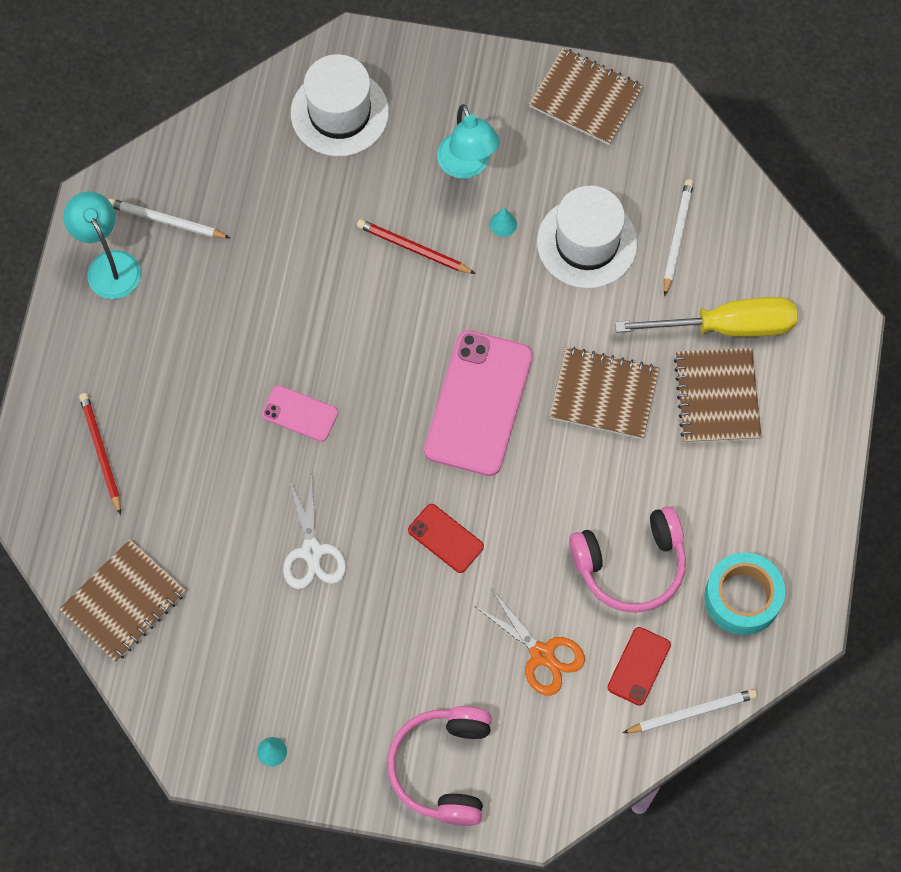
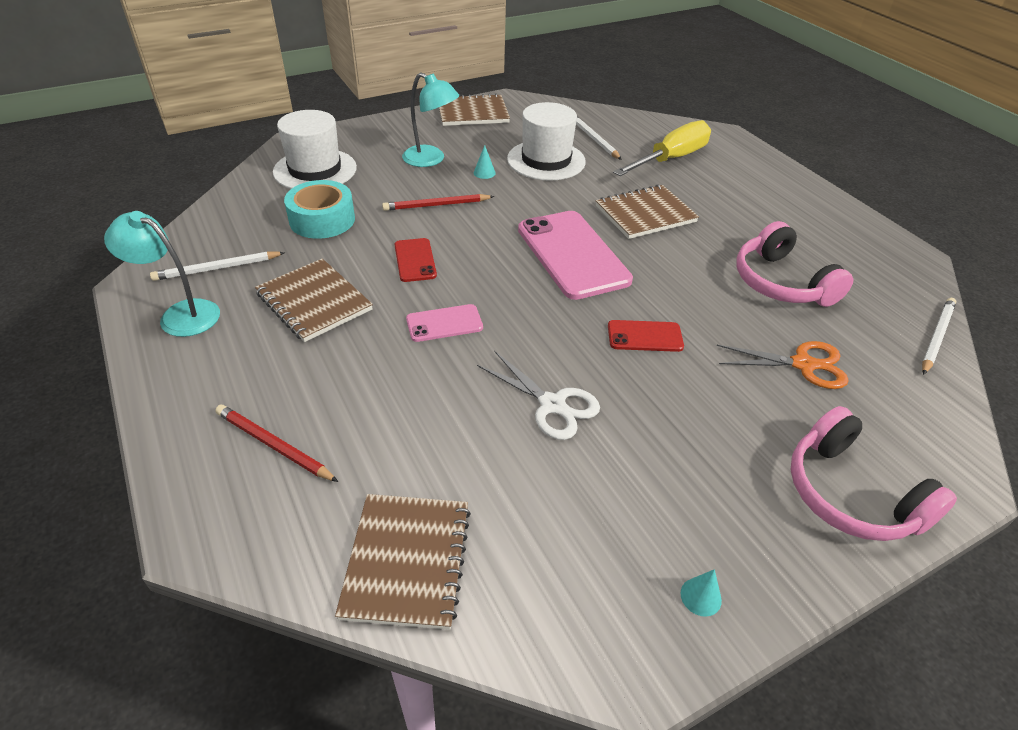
camera: 40 degrees left, 25 degrees down
pink headphones [569,506,686,613] -> pink headphones turned 120 degrees clockwise [736,221,853,307]
red phone [607,627,671,706] -> red phone moved to [394,238,437,282]
brown notebook [674,348,762,443] -> brown notebook moved to [255,259,373,342]
turquoise tape [704,553,785,635] -> turquoise tape moved to [284,180,355,239]

